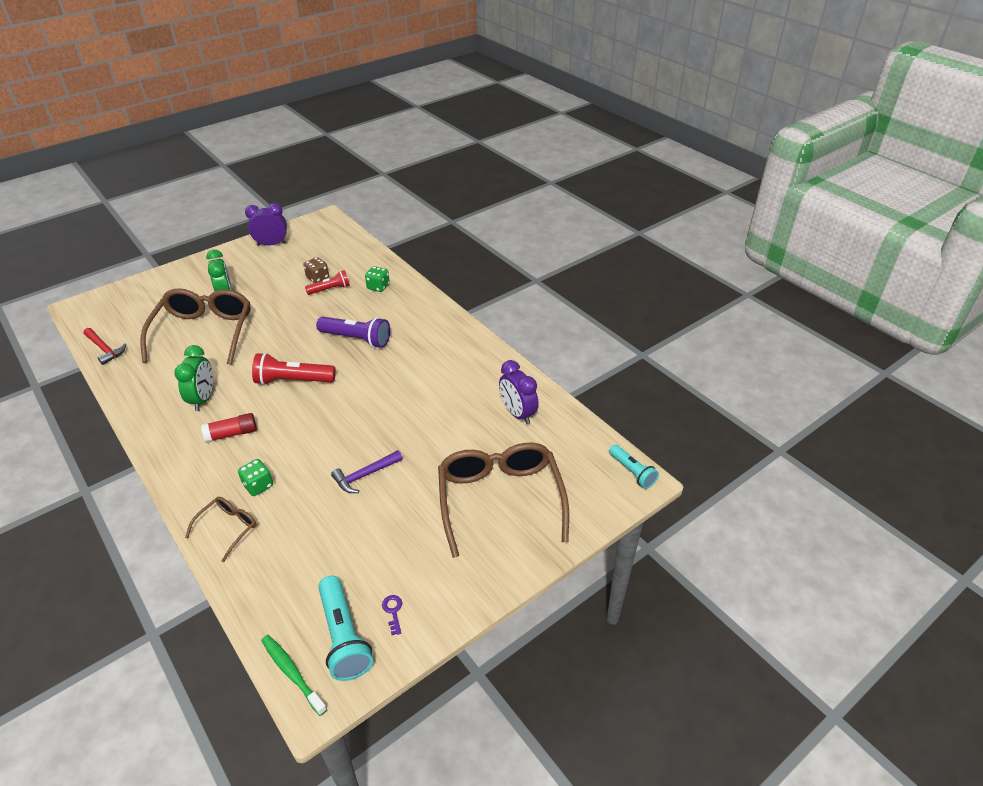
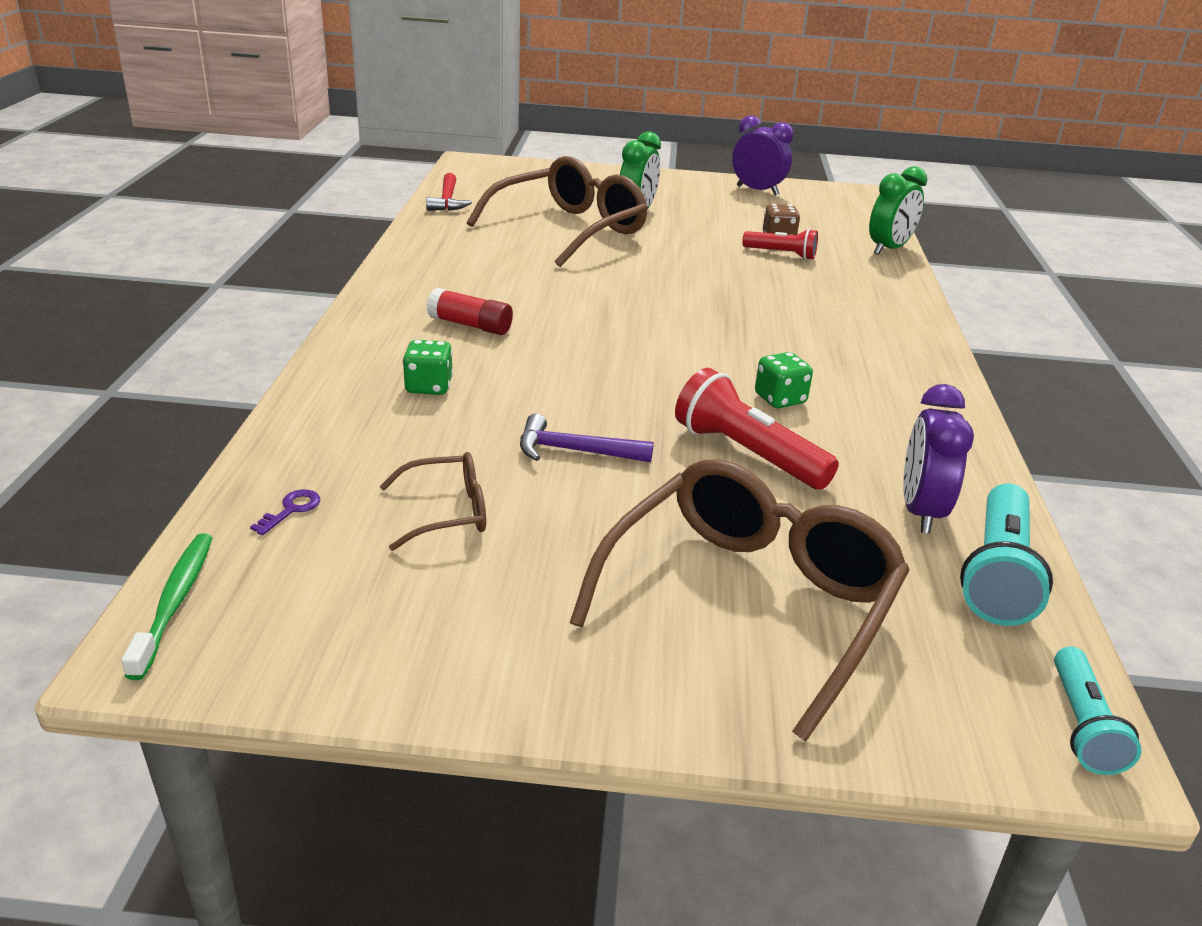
camera: 40 degrees right, 10 degrees down
green clock [174,345,213,411] -> green clock moved to [869,166,927,255]
brown glasses [185,497,256,562] -> brown glasses moved to [379,452,486,551]
red flashlight [252,353,336,385] -> red flashlight moved to [675,368,839,490]
purple flashlight [316,317,390,348] -> none
turquoise flashlight [318,576,373,681] -> turquoise flashlight moved to [960,483,1053,626]
green dice [365,266,390,292] -> green dice moved to [755,352,813,408]
purple key [382,595,402,635] -> purple key moved to [250,489,320,535]

